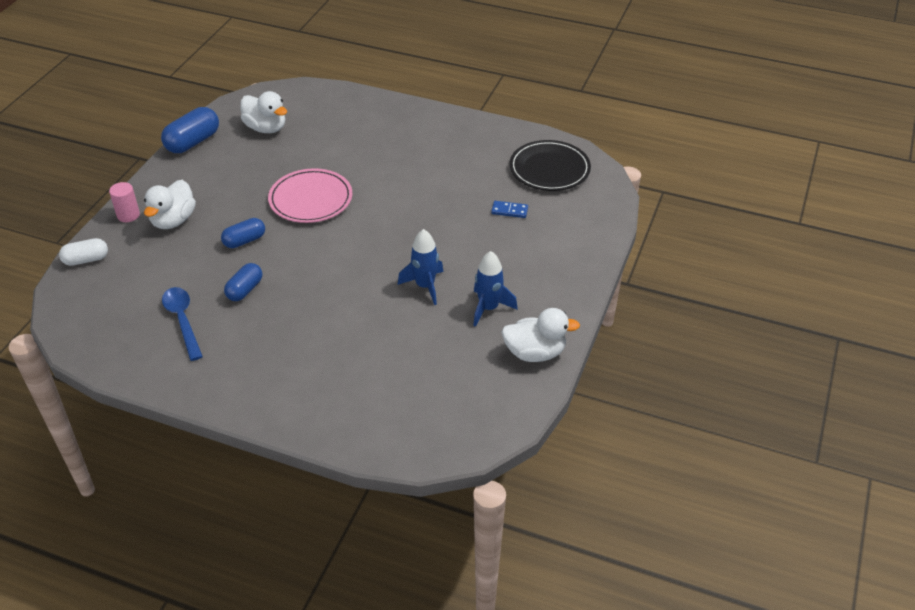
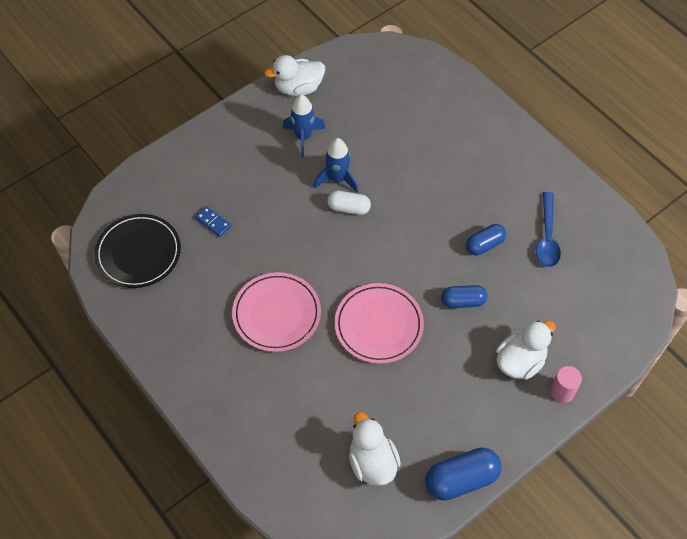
camera: 150 degrees left, 15 degrees up
white capsule [59,238,108,266] -> white capsule moved to [327,191,371,215]
white duck [502,308,580,362] -> white duck turned 45 degrees counterclockwise [264,55,325,96]
none -> pink plate [232,272,321,352]

